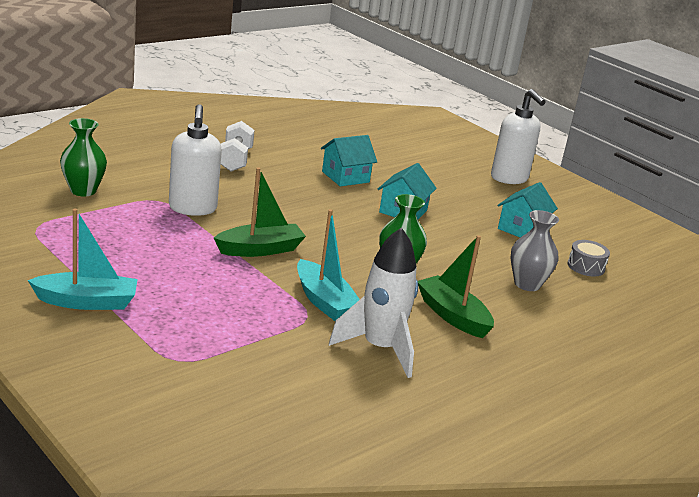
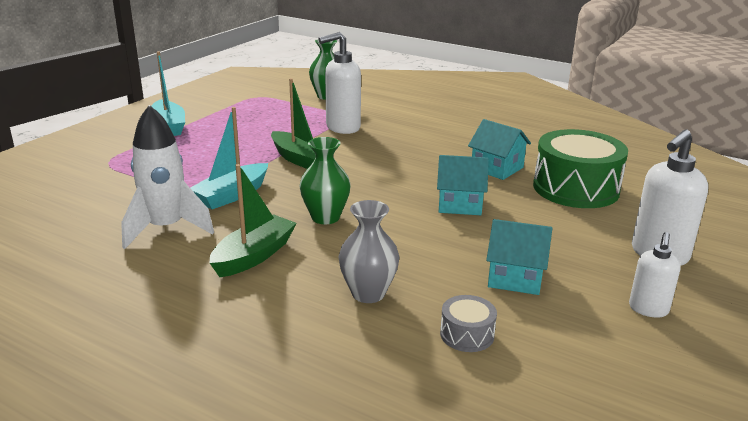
camera: 75 degrees right, 0 degrees up
white dumbbell [221,121,255,171] -> none
none -> green drum [533,129,628,208]
none -> white soap dispenser [629,232,681,318]

